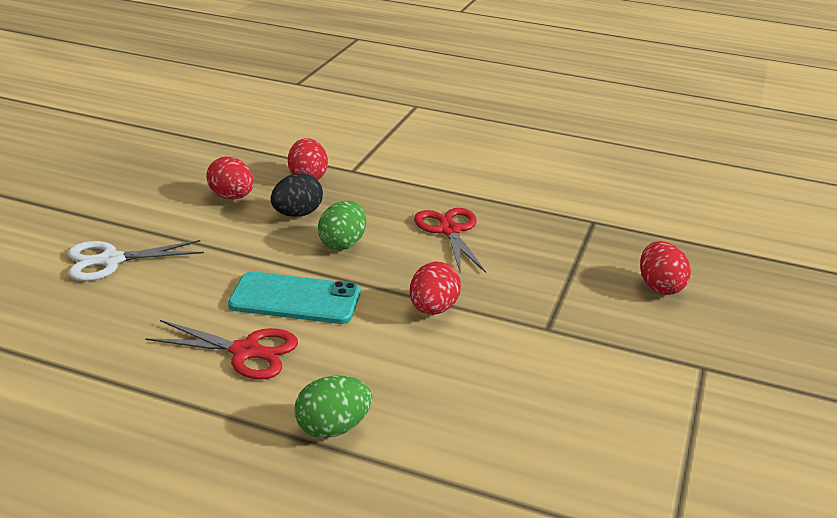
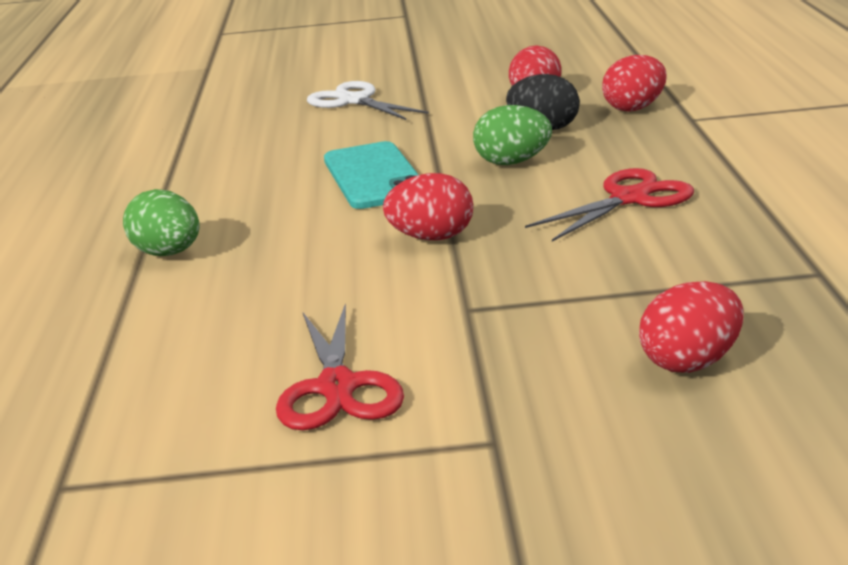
camera: 70 degrees right, 5 degrees down
red scissors [145,320,298,379] -> red scissors moved to [276,303,404,430]

